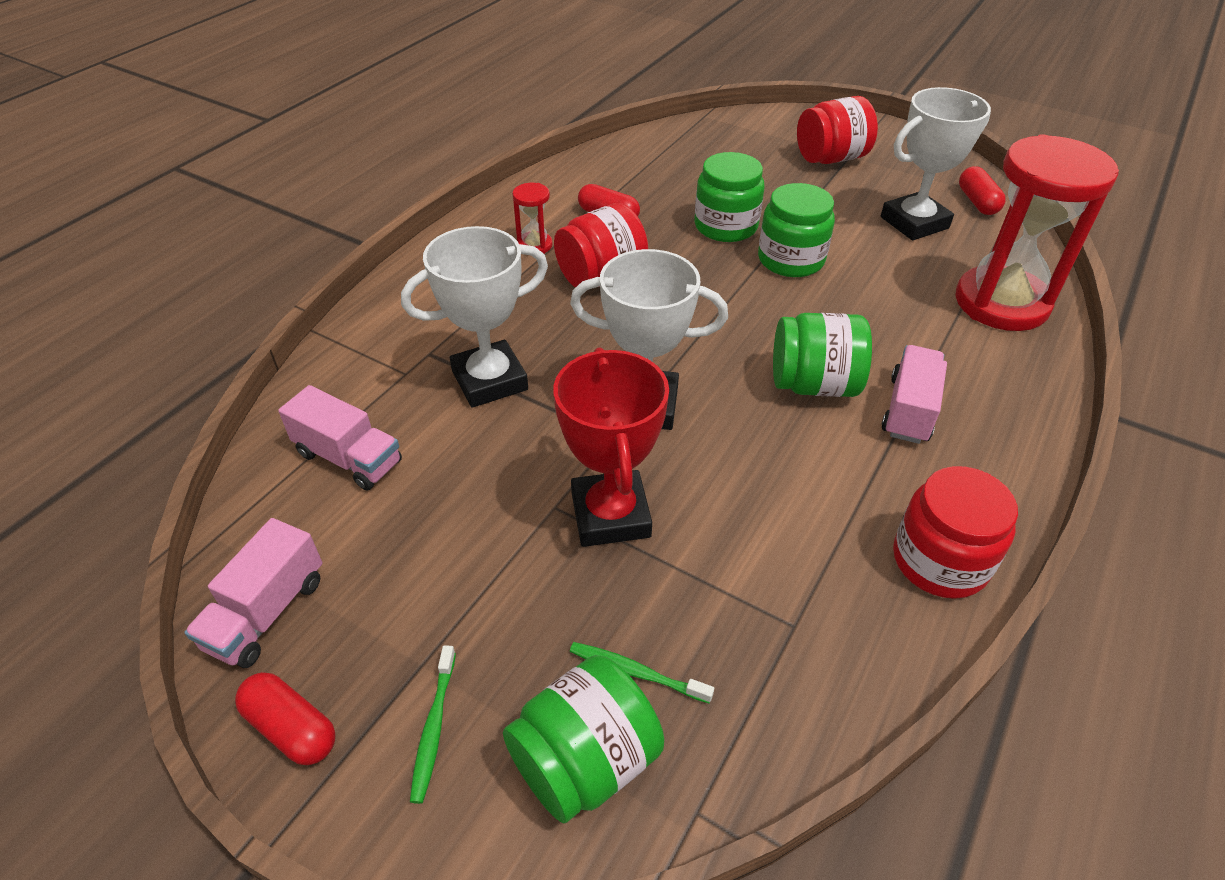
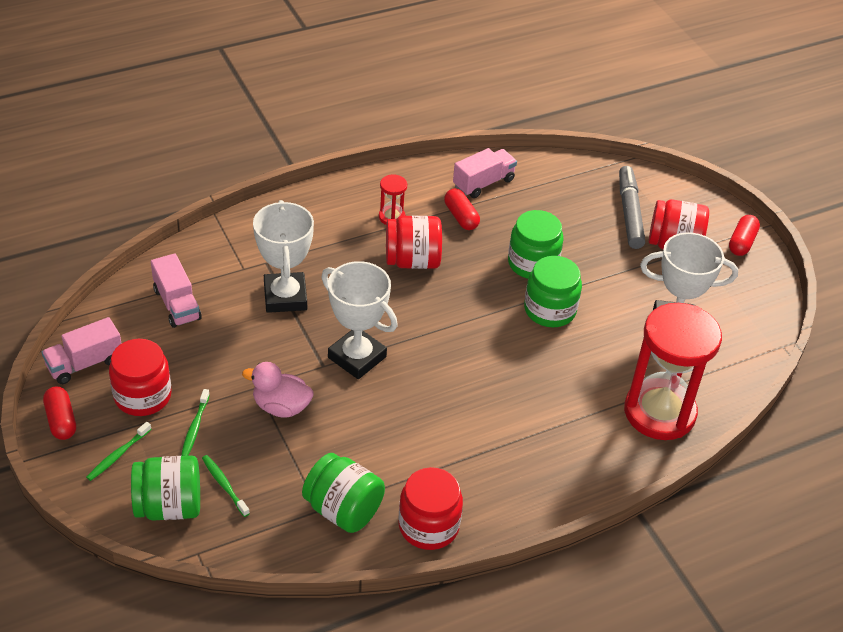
camera: 30 degrees right, 0 degrees up
white trophy [401,226,548,408] -> white trophy turned 75 degrees clockwise [253,200,314,313]
red trophy [553,347,669,547] -> pink duck [242,362,314,418]
green jar [773,313,872,397] -> green jar moved to [302,453,385,533]
pink truck [882,345,947,444] -> pink truck moved to [453,148,517,198]
red capsule [959,166,1006,215] -> red capsule moved to [729,215,760,256]
none -> red jar [109,339,172,416]
none -> green toothbrush [181,389,210,456]
none -> grey marker [619,166,645,249]

